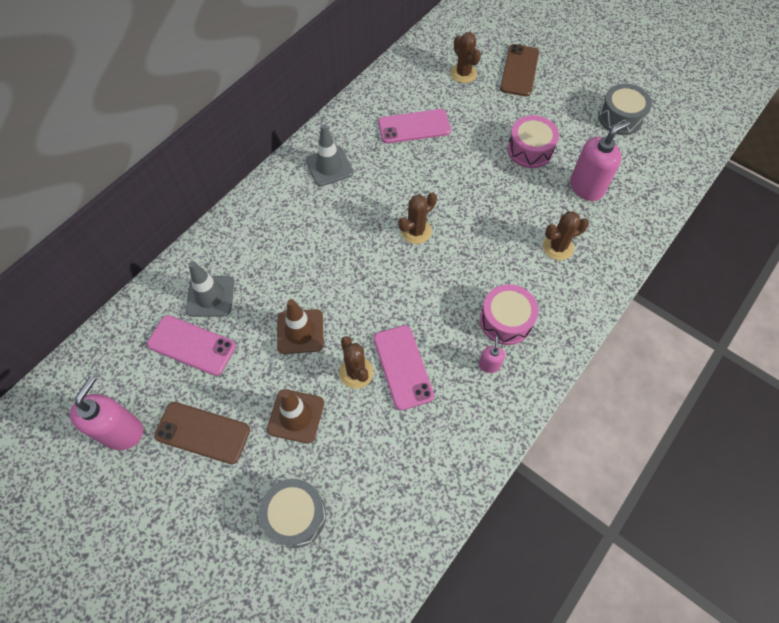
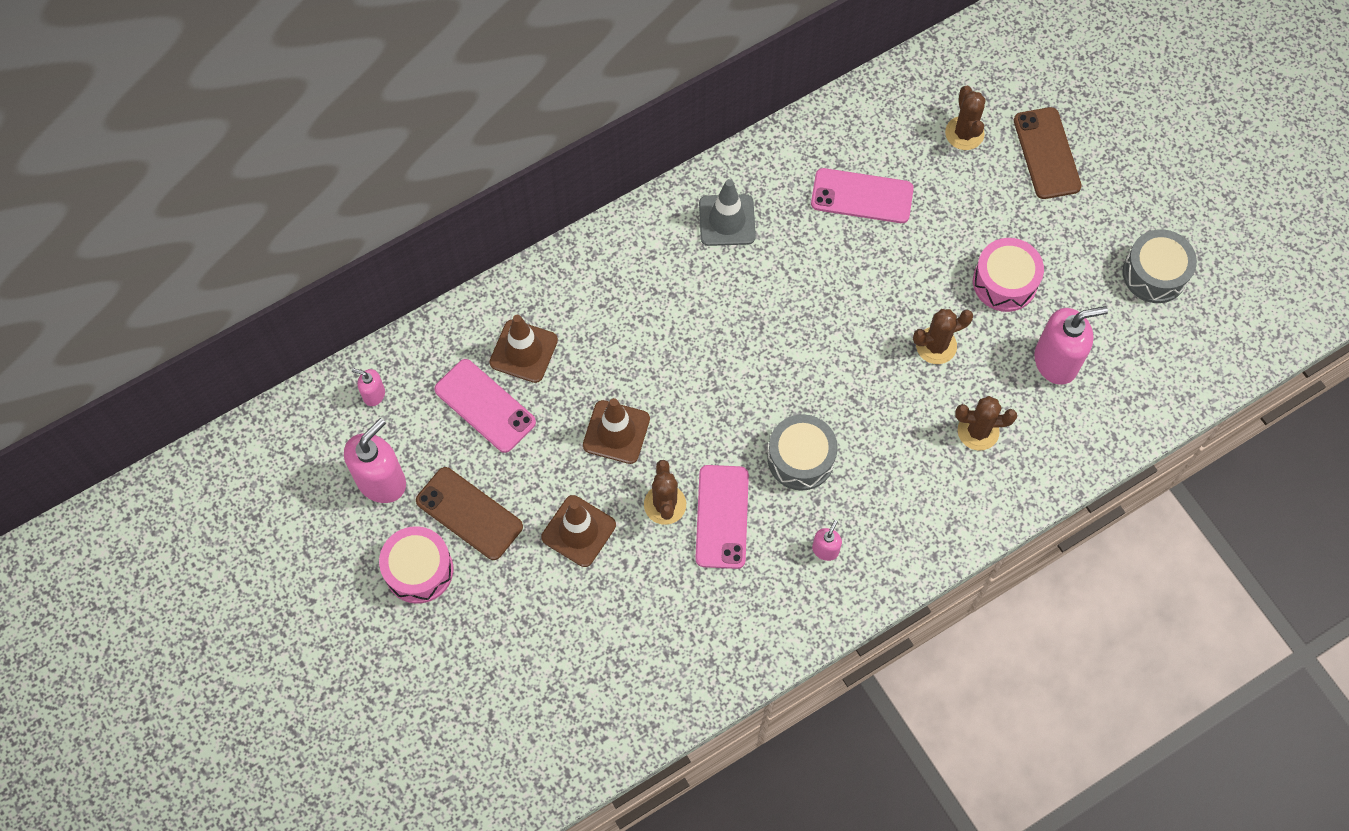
camera: 20 degrees right, 5 degrees up
grey traffic cone [186,261,234,317] -> brown traffic cone [490,315,558,383]
grey drum [259,479,326,548] -> grey drum moved to [767,414,838,490]
brown cactus [399,192,437,244] -> brown cactus moved to [913,309,973,364]
pink drum [480,284,539,345] -> pink drum moved to [379,526,453,604]
brown phone [500,44,539,96] -> brown phone turned 45 degrees counterclockwise [1014,107,1082,199]
none -> pink soap dispenser [352,368,385,406]

